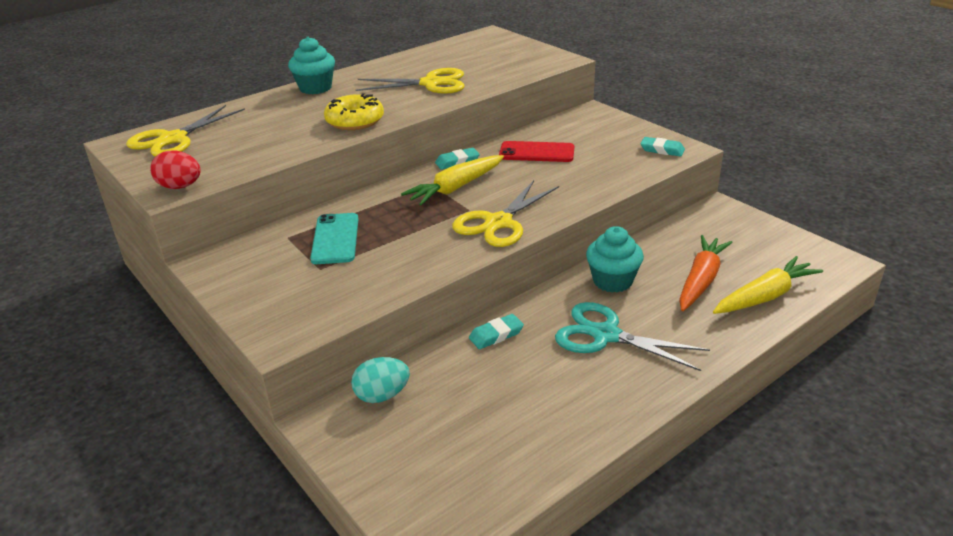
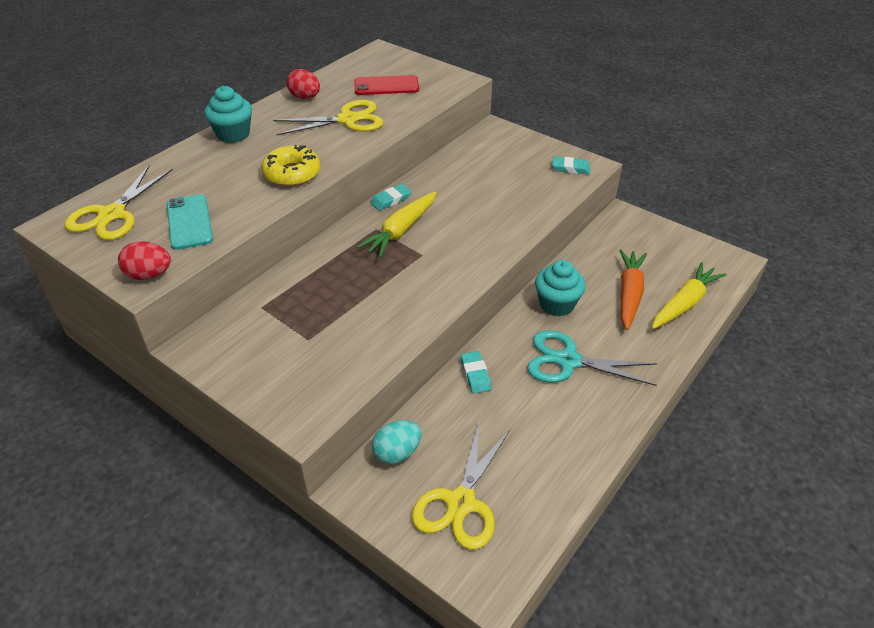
camera: 15 degrees left, 10 degrees up
turquoise phone [310,213,358,264] -> turquoise phone moved to [167,194,213,250]
yellow scissors [452,180,559,247] -> yellow scissors moved to [412,423,510,550]
turquoise eraser [469,314,524,349] -> turquoise eraser turned 60 degrees counterclockwise [461,351,491,394]
red phone [499,141,574,162] -> red phone moved to [355,75,419,95]
none -> red egg [287,69,320,99]

